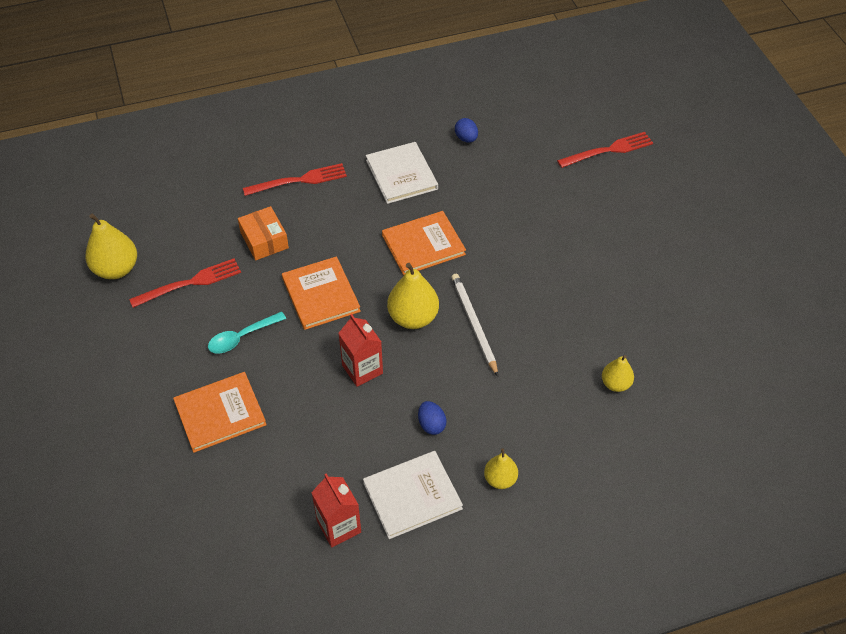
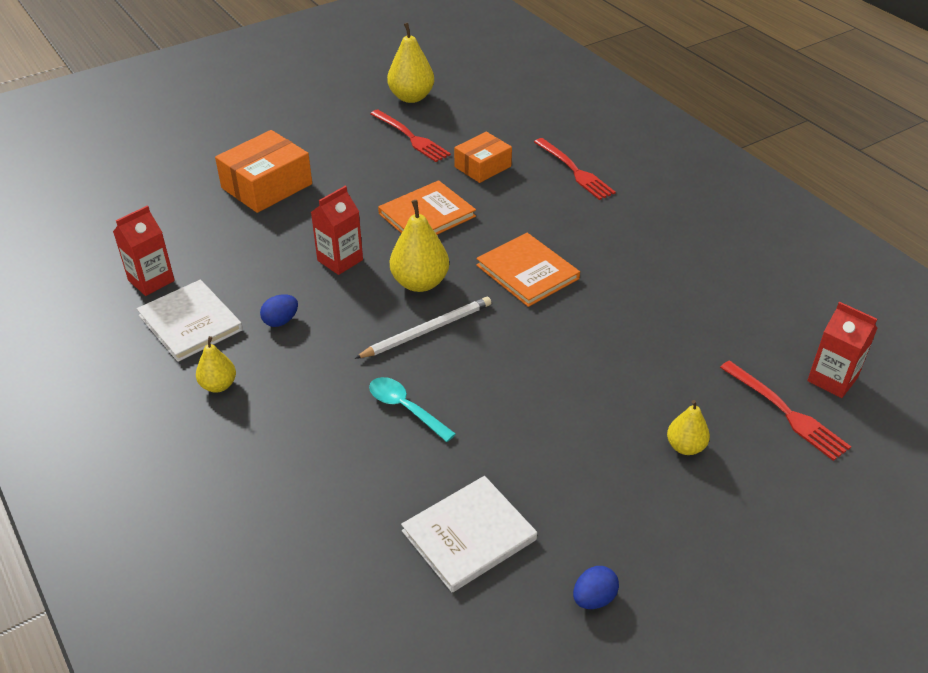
camera: 75 degrees right, 10 degrees down
orange book [173,372,267,453] -> orange box [215,130,312,213]
turquoise spoon [208,312,286,354] -> turquoise spoon moved to [369,377,456,442]
white book [366,142,438,204] -> white book moved to [401,476,537,592]
blue egg [455,118,478,143] -> blue egg moved to [573,566,619,609]
yellow pear [602,355,634,392] -> yellow pear moved to [667,400,710,455]
none -> red carton [807,302,878,398]

